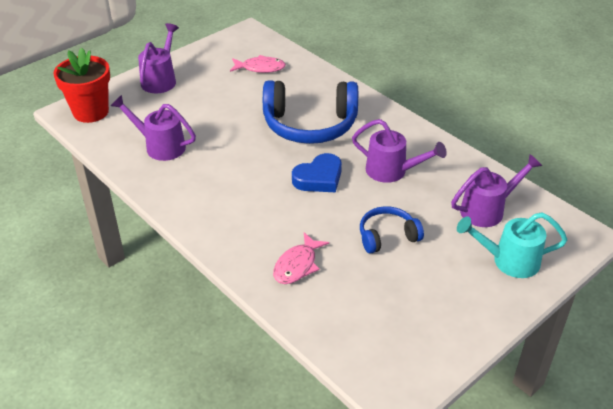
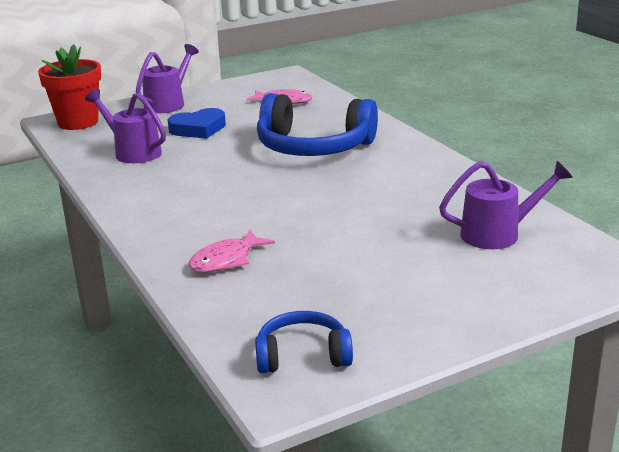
camera: 15 degrees right, 15 degrees down
blue heart [292,153,342,192] -> blue heart moved to [167,108,226,139]
purple watering can [352,119,447,183] -> none
blue headphones [360,206,424,254] -> blue headphones moved to [255,311,353,373]
turquoise watering can [457,212,567,278] -> none

